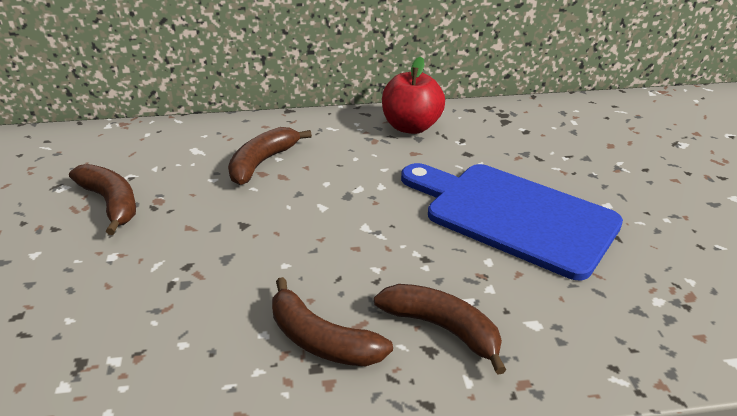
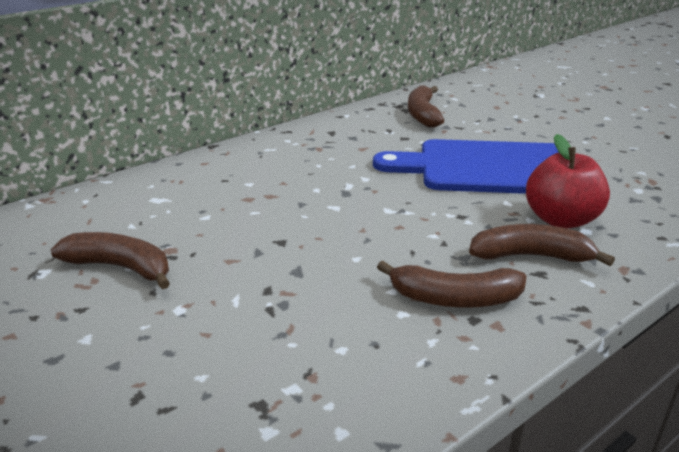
camera: 30 degrees left, 5 degrees down
brown banana [228,127,312,185] -> brown banana moved to [408,85,444,127]
red apple [382,57,445,134] -> red apple moved to [526,134,610,228]

